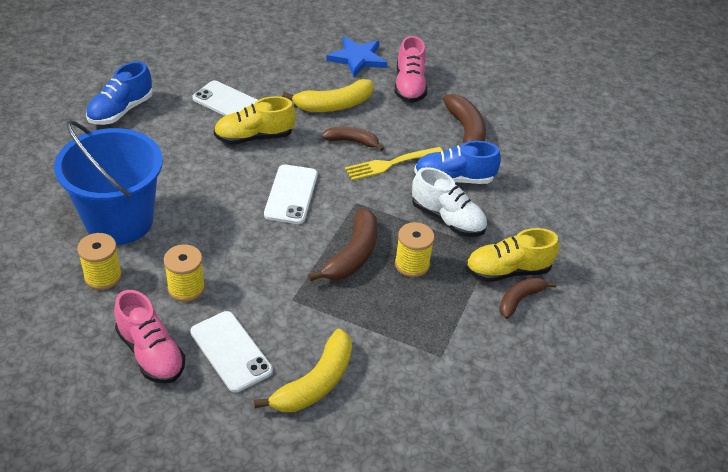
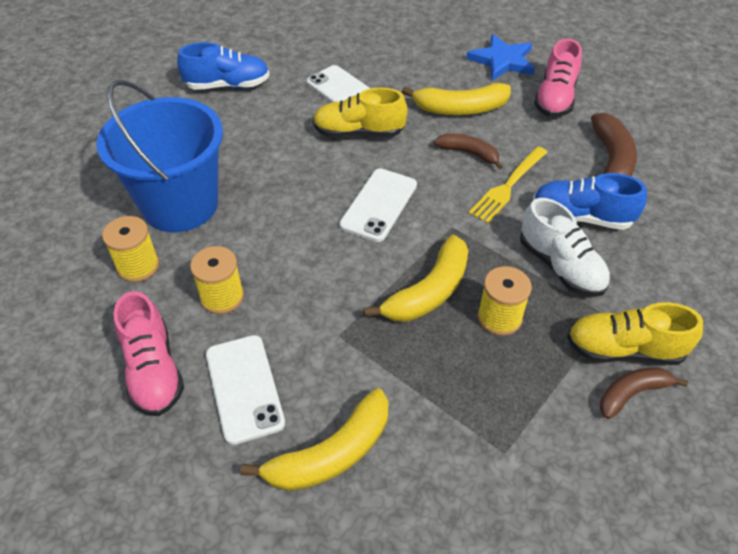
camera: 20 degrees right, 5 degrees up
blue shoe [86,61,153,125] -> blue shoe turned 150 degrees counterclockwise [177,42,270,90]
brown banana [308,207,378,281] -> yellow banana [364,235,469,322]
yellow fork [345,147,443,180] -> yellow fork turned 45 degrees counterclockwise [468,146,548,224]

